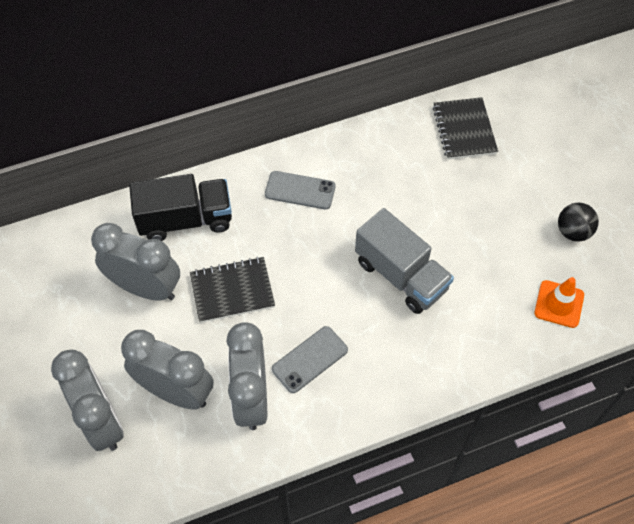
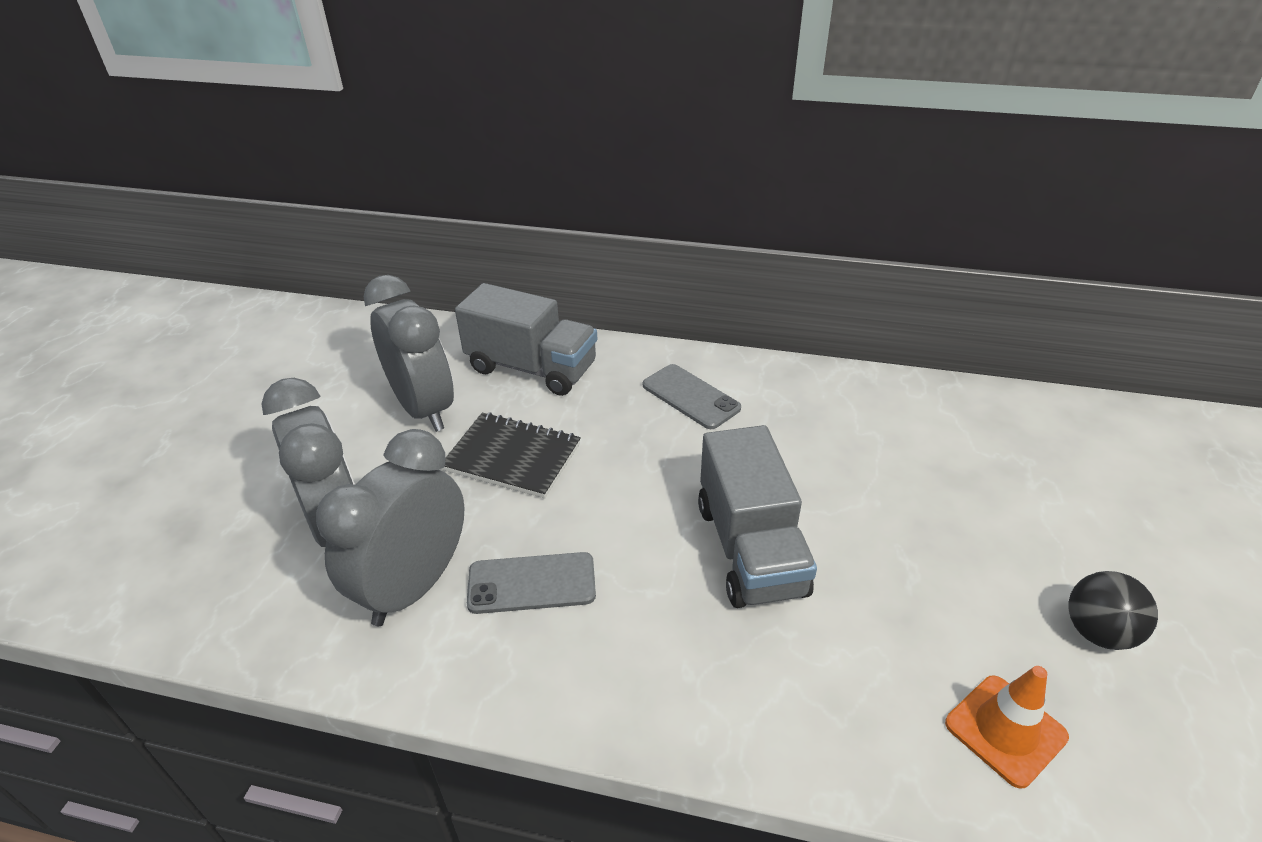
camera: 35 degrees right, 20 degrees down
grey clock [51,349,124,451] -> none
black truck [129,174,232,241] -> grey truck [455,283,597,396]
black notebook [433,97,498,160] -> none

